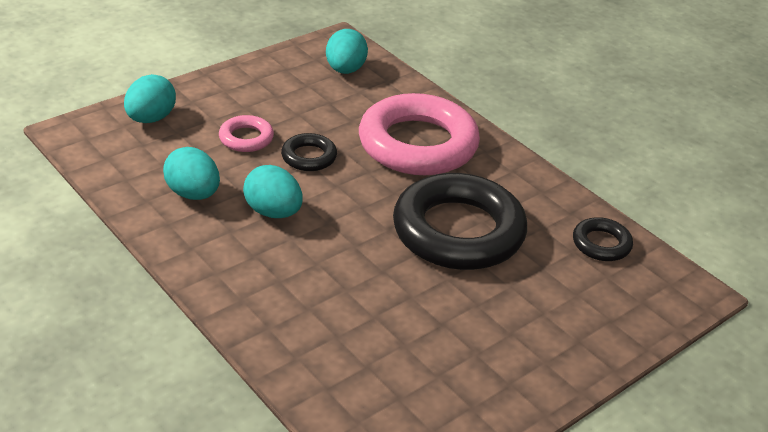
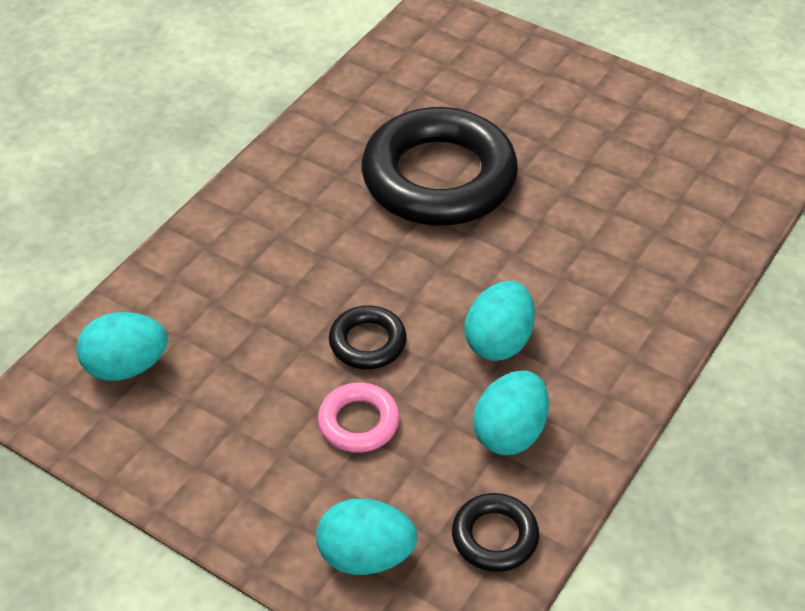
camera: 105 degrees left, 10 degrees up
pink ring [359,93,480,175] -> none
black ring [573,217,633,261] -> black ring moved to [452,493,539,572]

